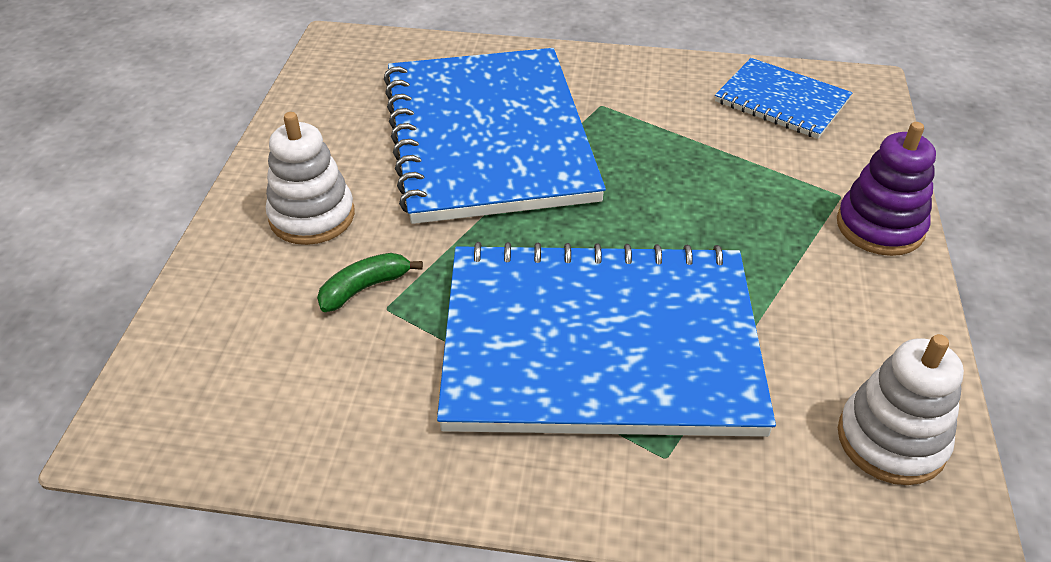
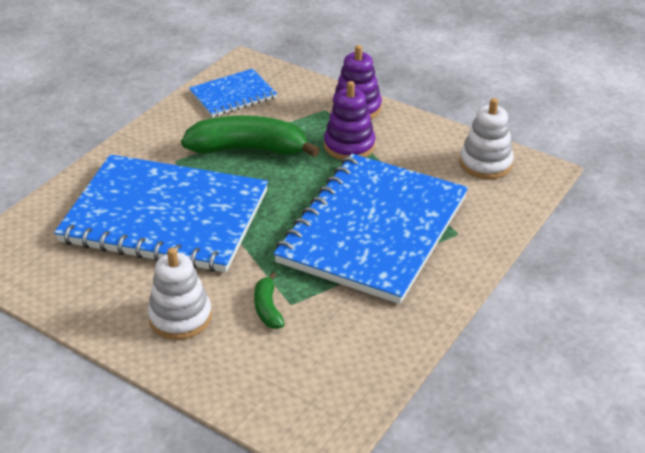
camera: 65 degrees left, 5 degrees down
none -> green banana [181,115,320,157]
none -> purple stacking toy [324,81,375,160]

